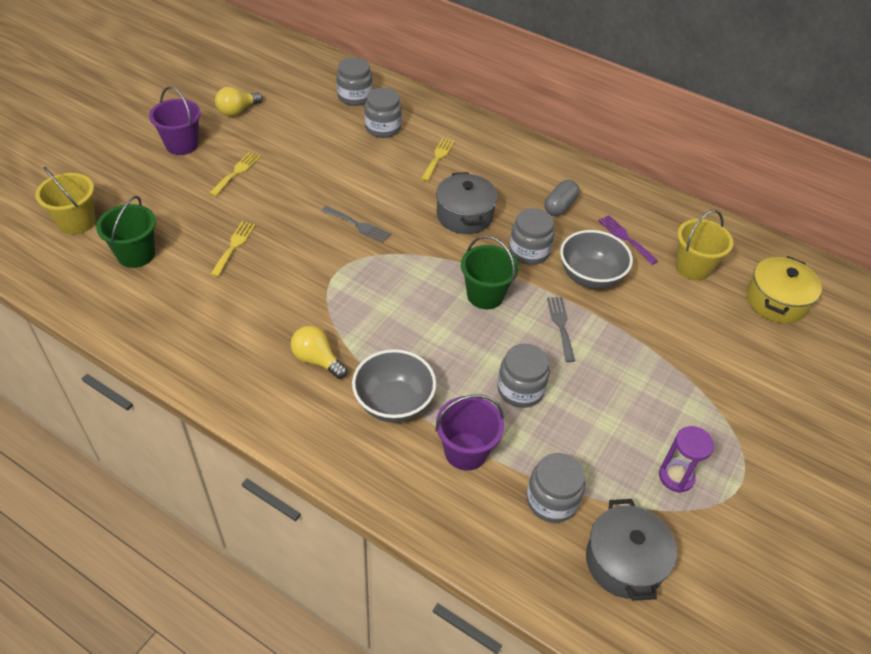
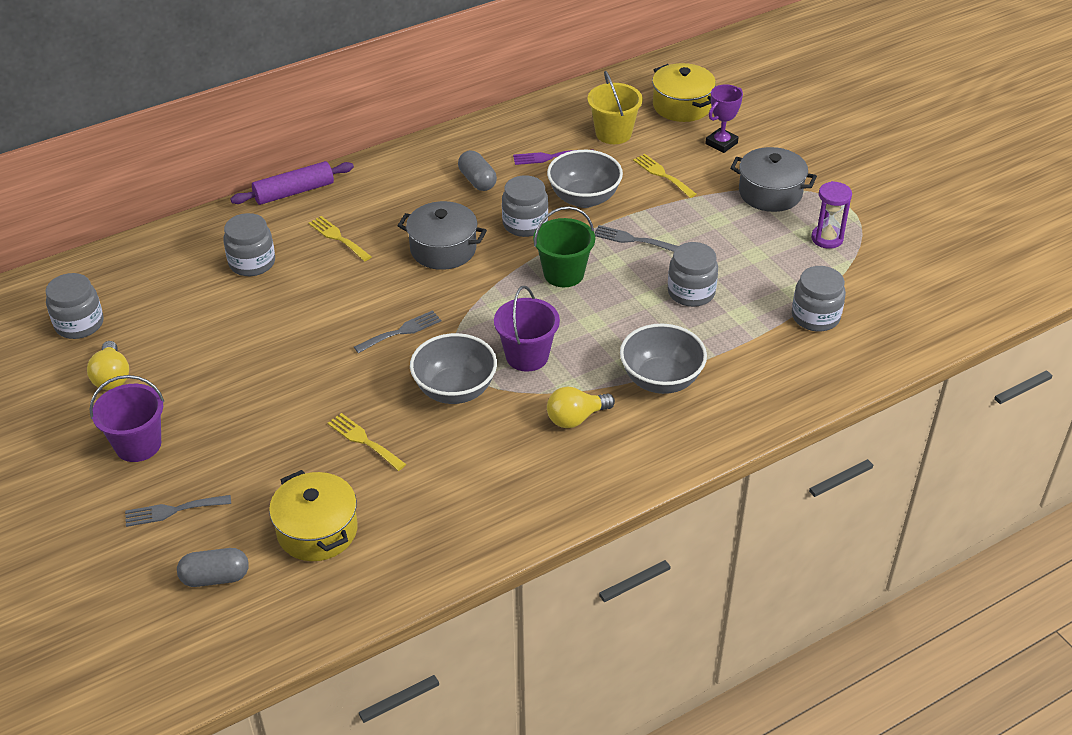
camera: 60 degrees left, 5 degrees down
yellow bucket [35,167,95,235] -> grey capsule [177,548,249,587]
green bucket [96,196,156,268] -> yellow pot [269,470,358,561]
yellow fork [209,152,261,196] -> yellow fork moved to [633,154,696,198]
grey jar [336,57,373,106] -> grey jar moved to [46,273,104,339]
purple bucket [435,394,504,471] -> purple bucket moved to [494,286,560,372]
grey pot [586,499,677,601] -> grey pot moved to [730,147,817,212]
none -> grey fork [125,495,231,527]
none -> purple rolling pin [230,161,354,205]
none -> grey bowl [410,333,497,404]
none -> purple trophy [705,84,743,153]

